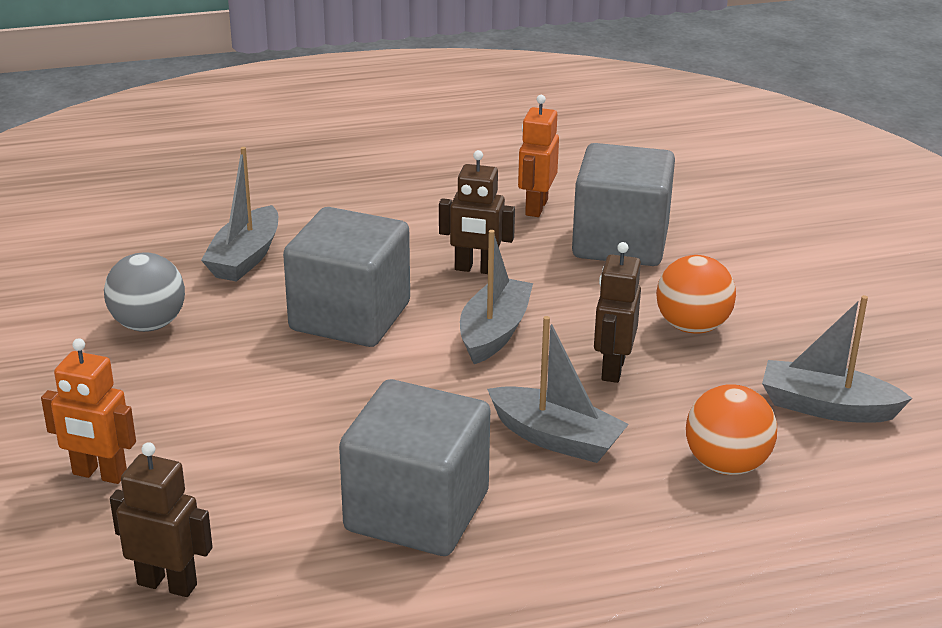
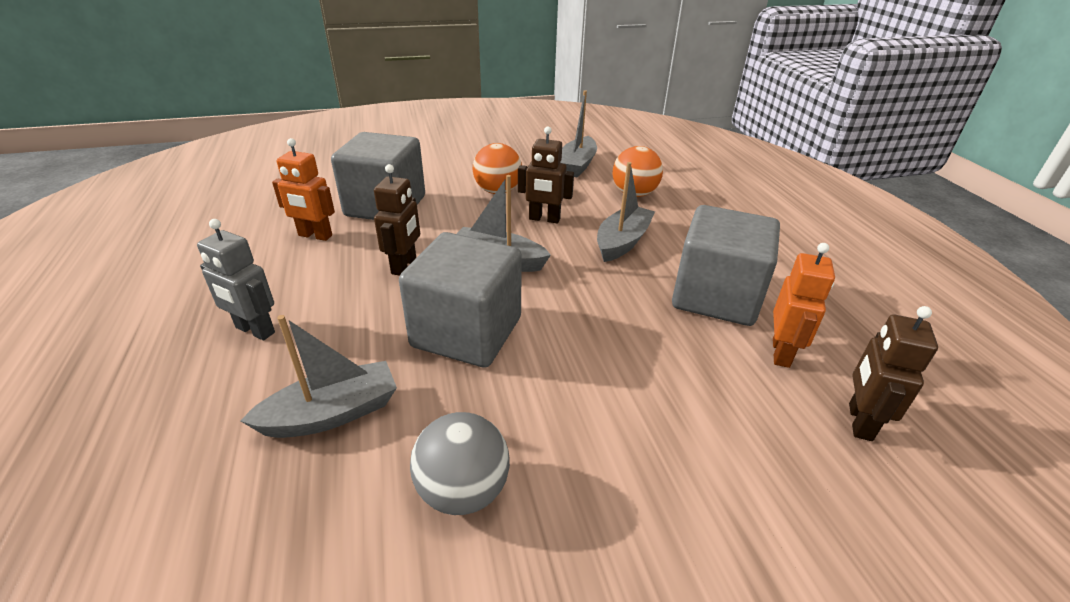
camera: 90 degrees left, 5 degrees up
orange robot [41,338,136,484] -> orange robot moved to [773,243,835,368]
grey boat [201,147,278,282] -> grey boat turned 45 degrees counterclockwise [240,315,397,438]
none -> grey robot [197,219,275,340]

